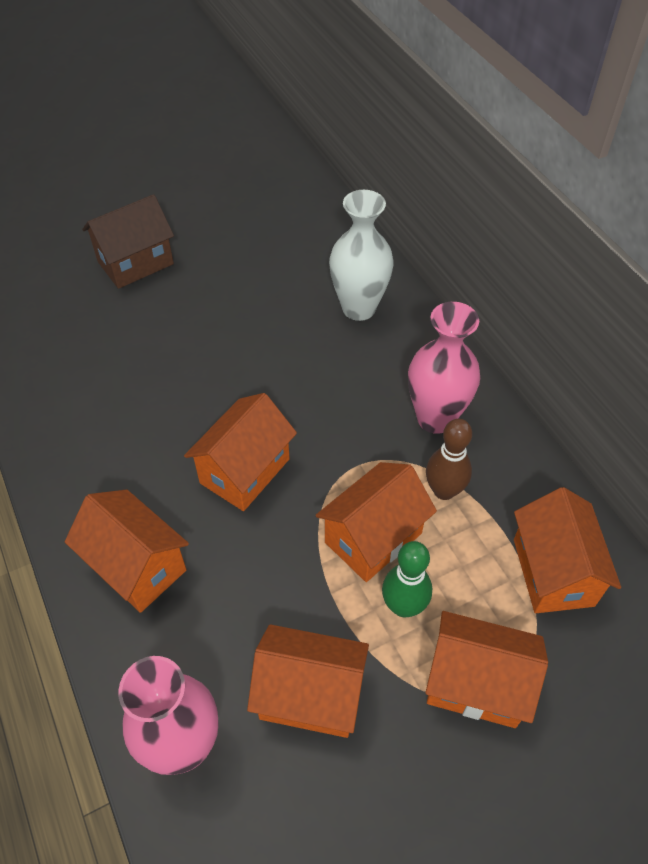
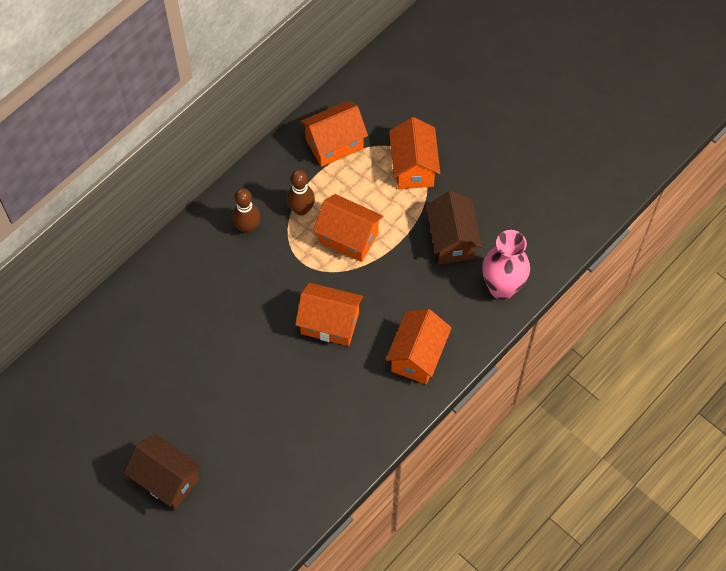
camera: 110 degrees left, 10 degrees up
orange house [247,624,369,738] -> brown house [426,191,482,264]
white vase [329,190,394,321] -> none
green bowling pin [382,541,432,617] -> none
pink vase [408,302,480,434] -> brown bowling pin [232,188,260,234]

